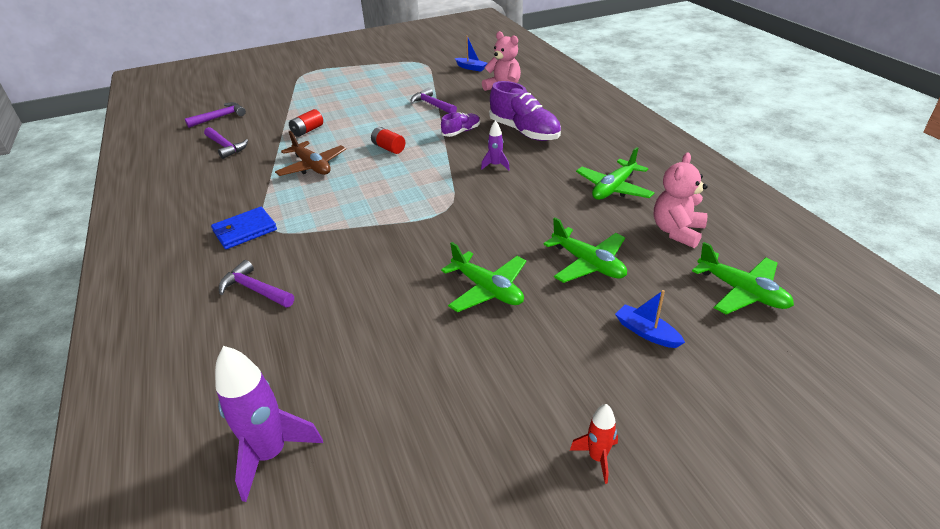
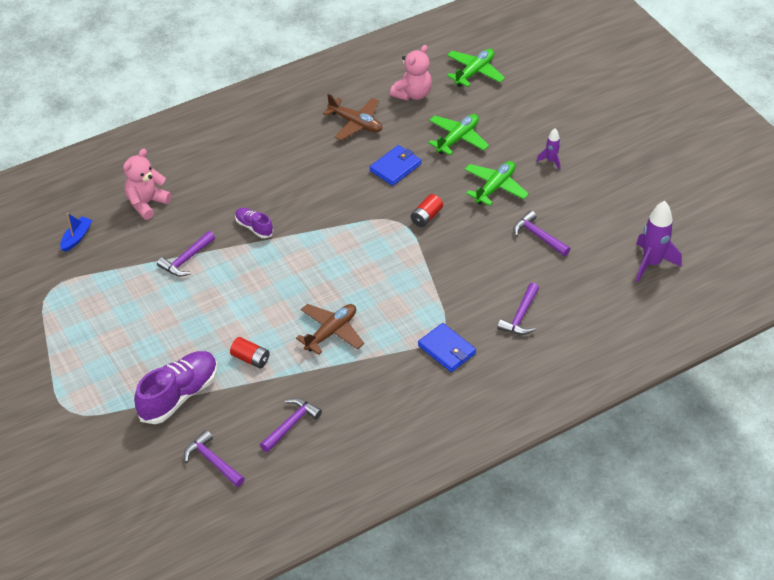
camera: 100 degrees left, 10 degrees up
red battery [371,127,405,154] -> red battery moved to [411,194,443,227]
purple rocket [481,121,510,170] -> purple rocket moved to [536,128,560,170]
purple shoe [489,81,561,141] -> purple shoe moved to [134,351,217,424]
red rocket [570,404,618,484] -> none
green plane [576,147,655,200] -> brown plane [323,93,382,141]
blue boat [615,290,685,348] -> none
pink teddy bear [654,152,707,248] -> pink teddy bear turned 75 degrees counterclockwise [390,45,432,101]
none -> blue wallet [370,145,421,186]
none -> purple hammer [513,210,570,256]

